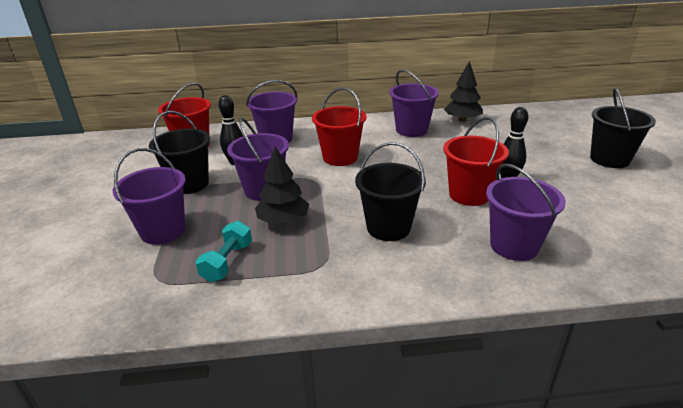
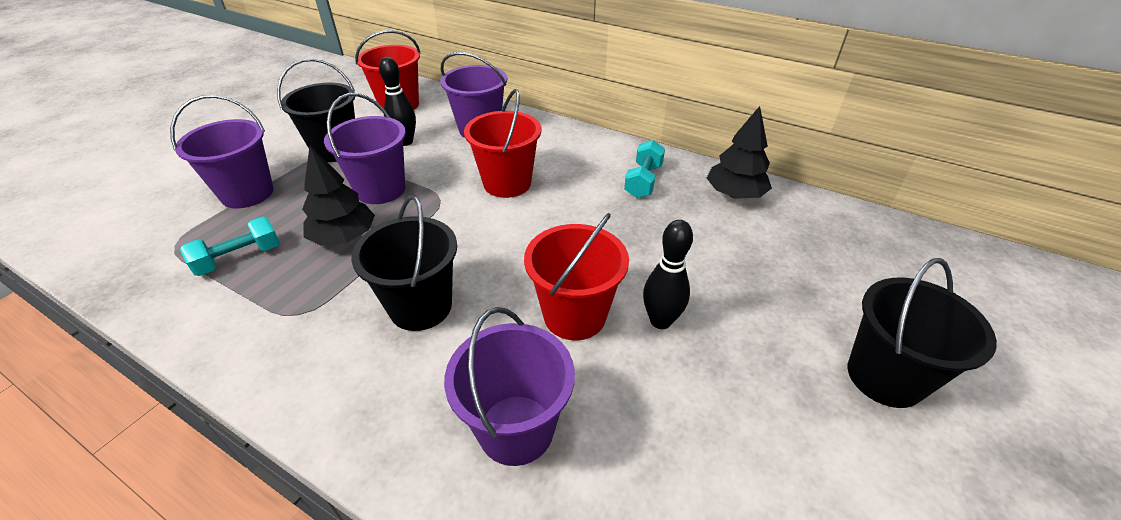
camera: 35 degrees right, 10 degrees up
purple bucket [389,69,439,137] -> turquoise dumbbell [624,140,665,198]

